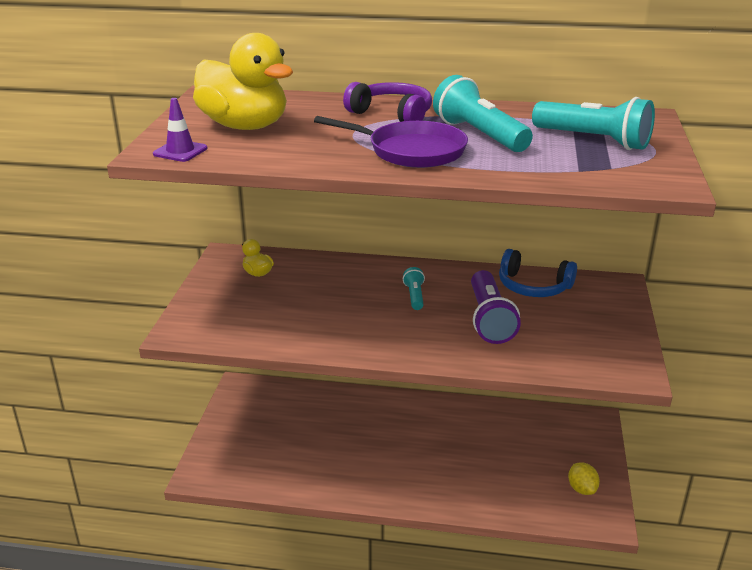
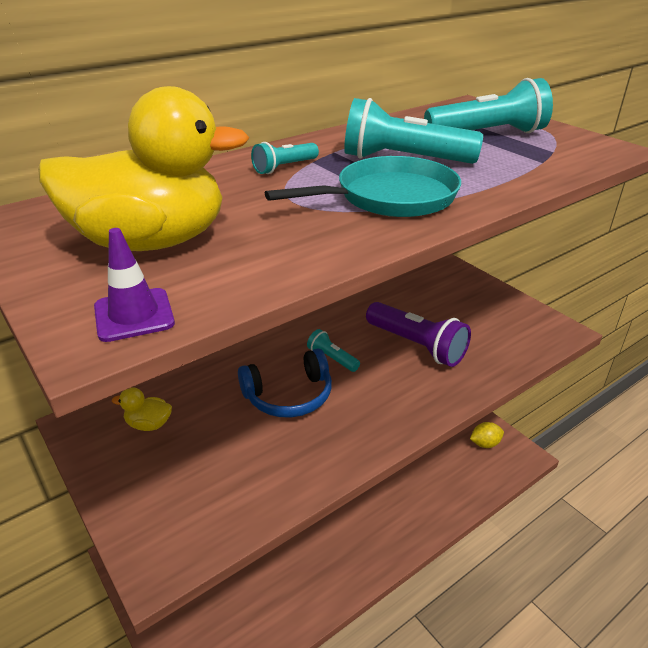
camera: 45 degrees left, 5 degrees up
purple pan [314,116,468,168] -> turquoise pan [265,156,461,217]
purple headphones [343,82,432,122] -> turquoise flashlight [251,142,319,174]
blue headphones [499,249,577,297] -> blue headphones moved to [238,349,332,418]
yellow lemon [568,462,600,495] -> yellow lemon turned 45 degrees counterclockwise [470,422,504,448]

